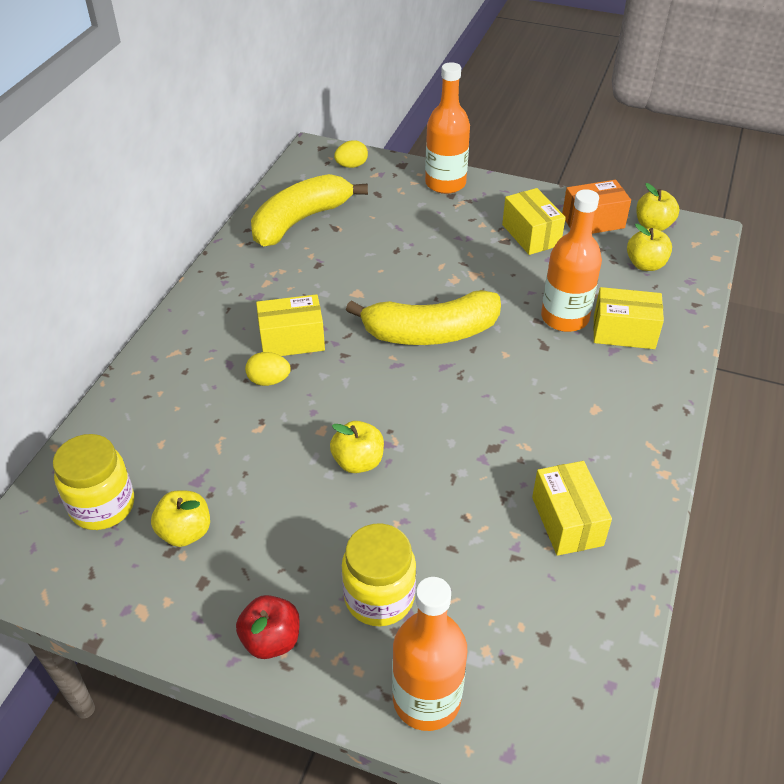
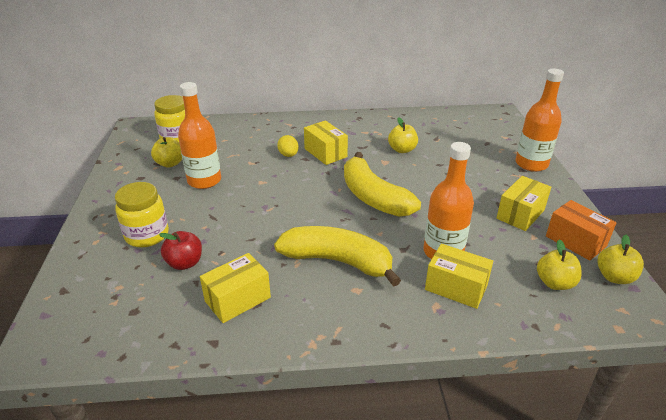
camera: 65 degrees right, 10 degrees down
red apple [236,595,300,659] -> red apple moved to [159,231,202,270]
yellow banana [251,174,368,247] -> yellow banana moved to [274,226,401,287]
yellow apple [330,421,384,473] -> yellow apple moved to [388,117,418,153]
yellow egg [334,140,368,168] -> none
orange bottle [392,577,467,731] -> orange bottle moved to [178,82,221,189]
yellow box [593,287,664,349] -> yellow box turned 45 degrees counterclockwise [425,244,493,309]

